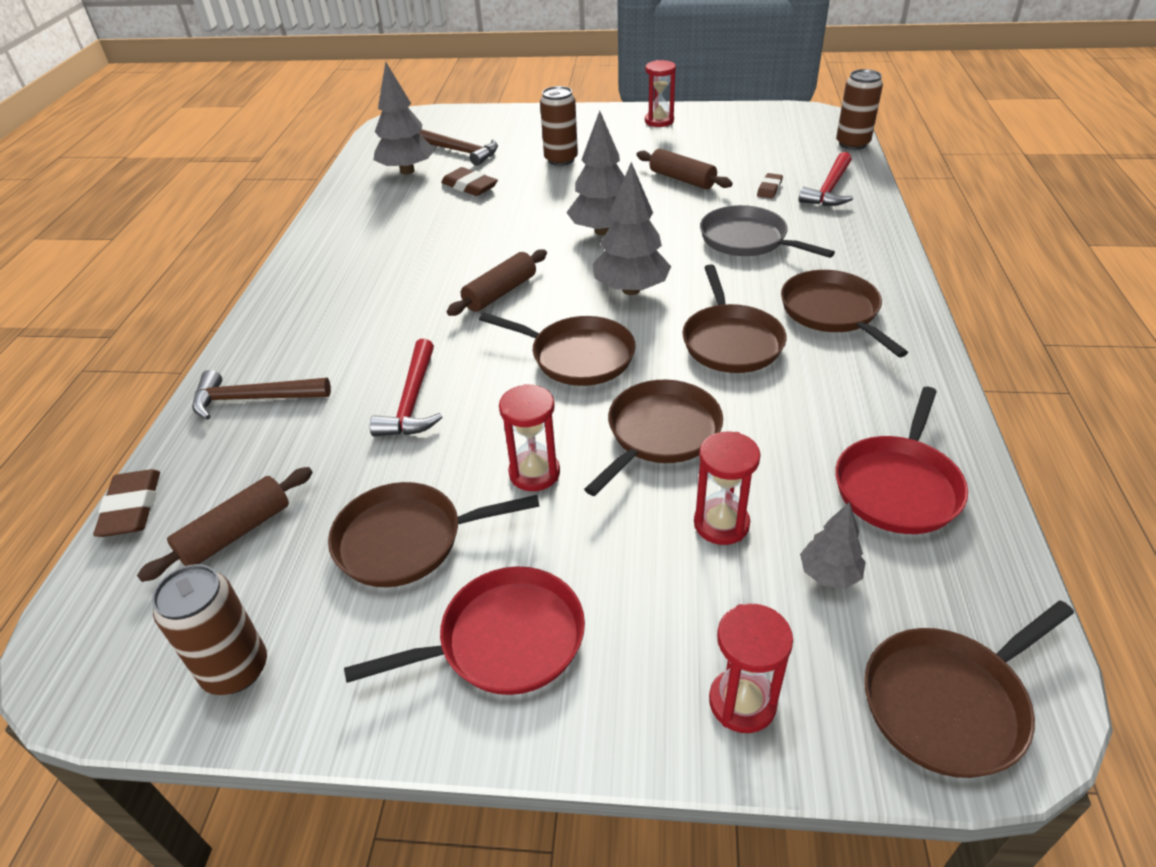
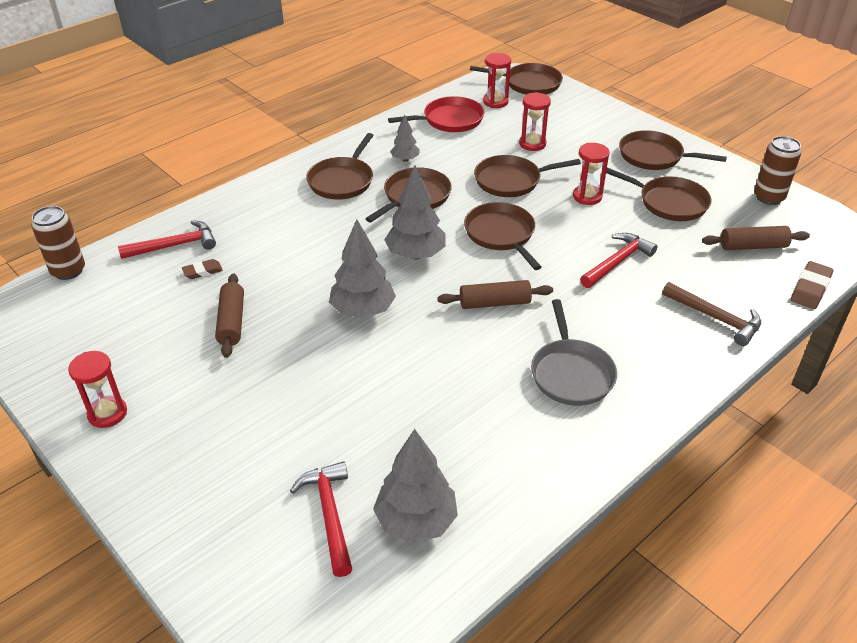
camera: 140 degrees left, 0 degrees up
red pan [344,566,585,695] -> brown pan [619,130,727,170]
brown hammer [419,129,498,166] -> red hammer [290,461,352,577]
brown eraser [441,167,498,196] -> none
brown can [540,86,578,166] -> none
grey pan [700,205,835,258] -> grey pan moved to [531,299,617,406]
red hourglass [709,604,793,733] -> red hourglass moved to [483,53,511,108]
grey tree [800,502,866,589] -> grey tree moved to [390,114,420,162]

